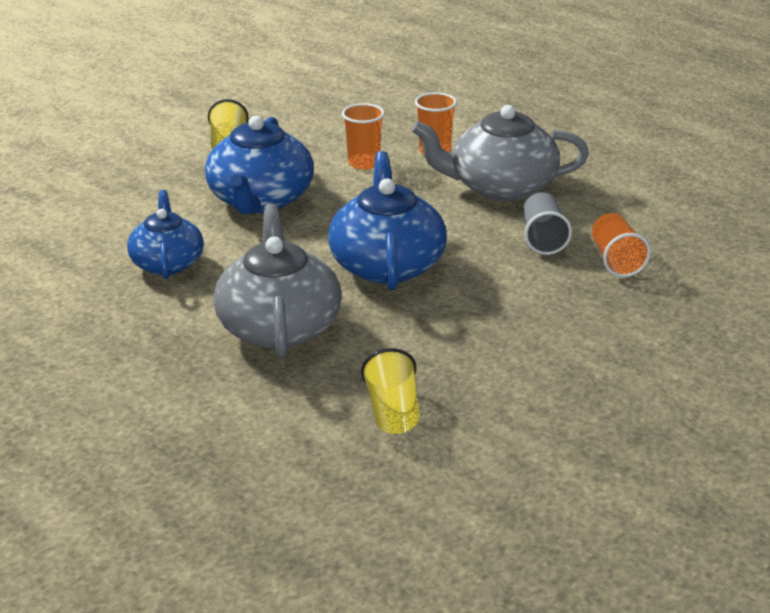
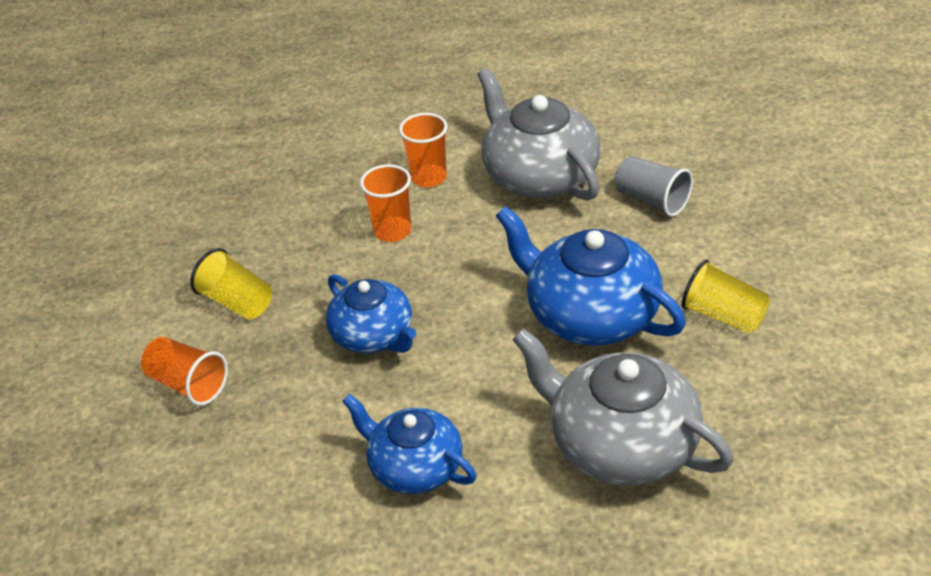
camera: 45 degrees left, 10 degrees up
blue teapot [205,115,314,214] -> blue teapot [326,274,416,353], size x0.65
yellow cup [361,348,420,434] -> yellow cup moved to [682,260,770,333]
grey teapot [412,105,589,201] -> grey teapot turned 105 degrees clockwise [477,68,601,201]
orange cup [591,213,651,277] -> orange cup moved to [141,337,228,406]

